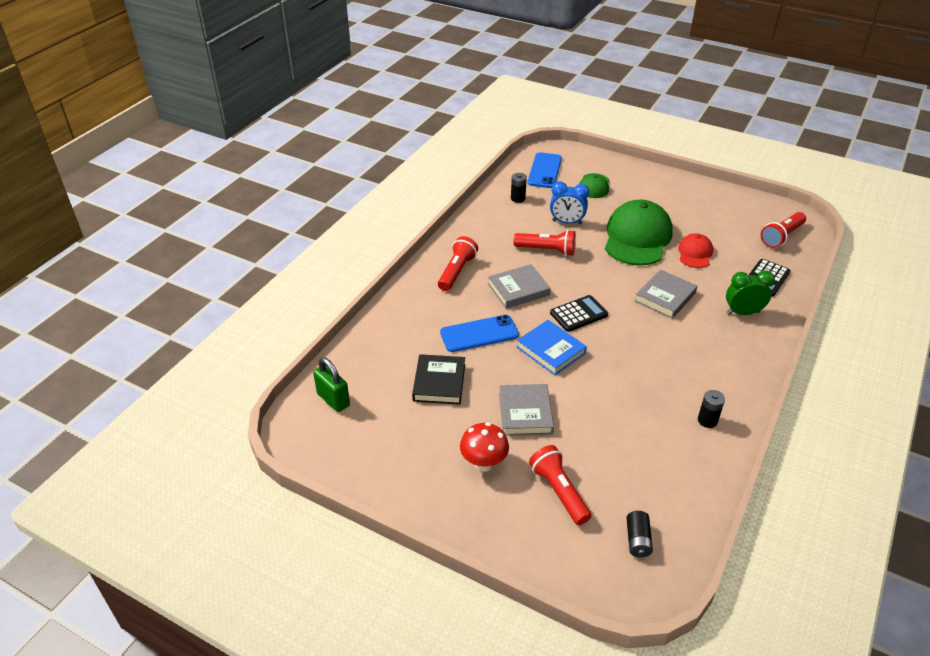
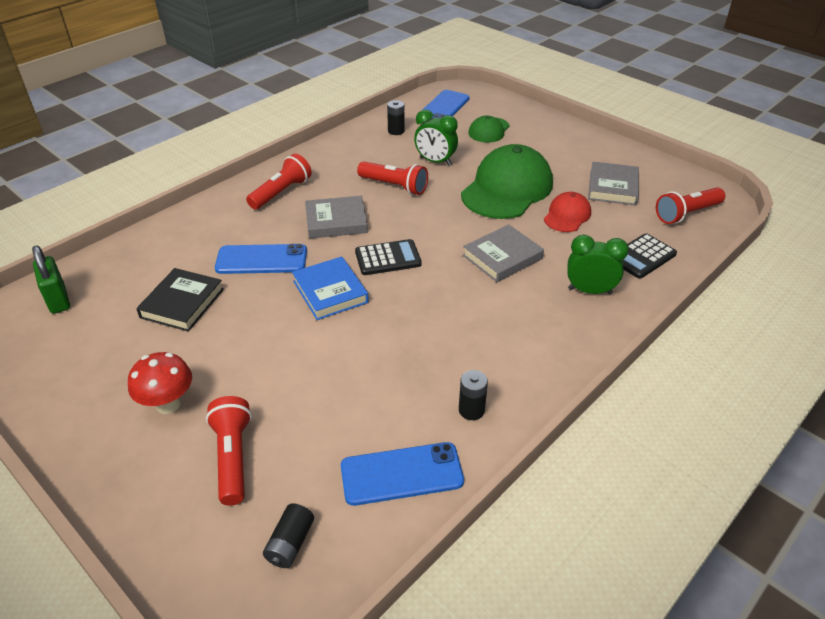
camera: 15 degrees right, 0 degrees up
grey book [499,384,554,436] -> grey book moved to [588,162,639,205]
blue clock [550,181,589,225] -> green clock [414,110,458,166]
none -> blue phone [341,442,464,506]

